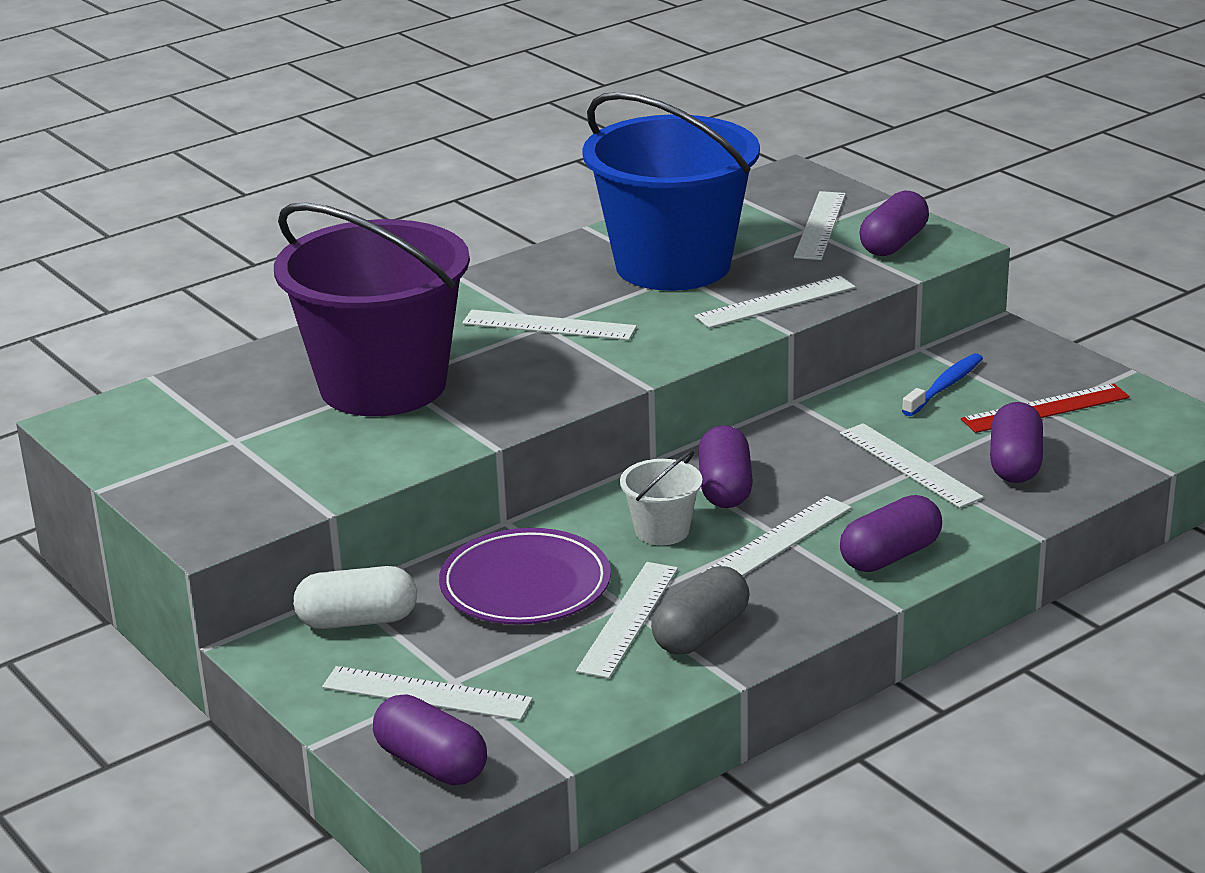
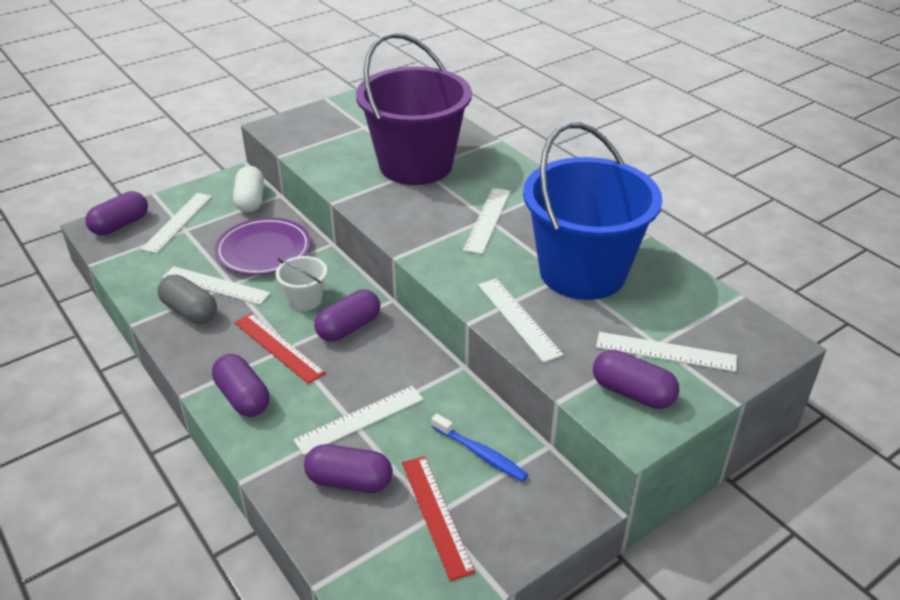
camera: 90 degrees right, 10 degrees up
purple capsule [698,425,753,508] -> purple capsule turned 45 degrees counterclockwise [314,290,380,342]
white ruler [702,496,852,576] -> red ruler [234,313,326,384]

